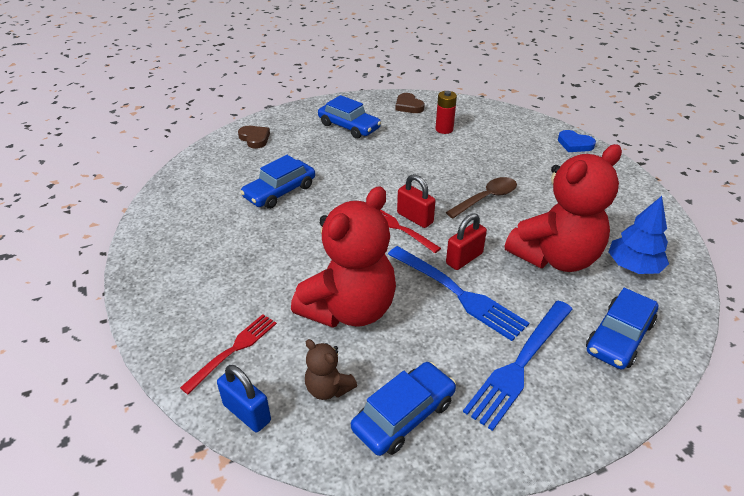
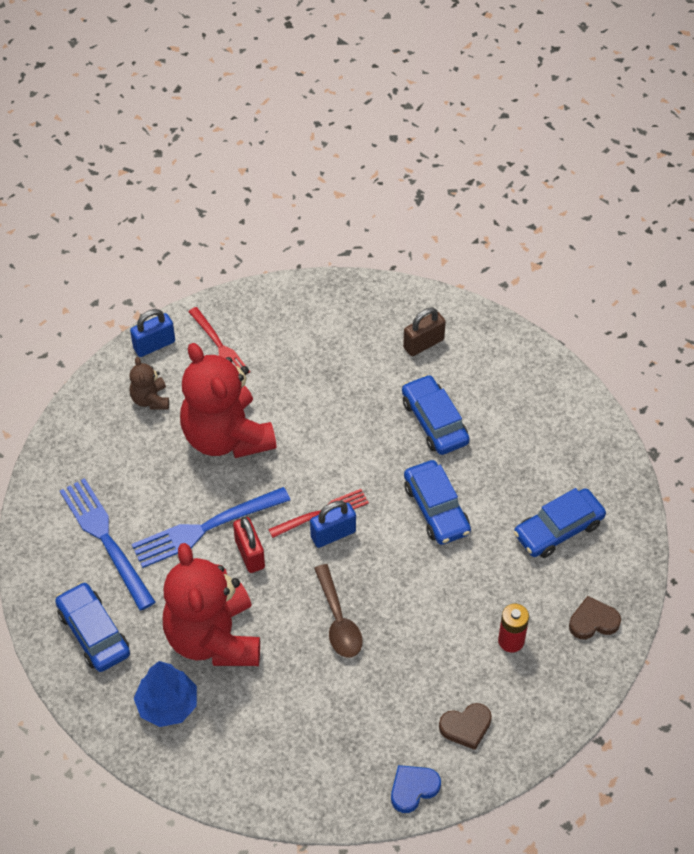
camera: 110 degrees right, 15 degrees up
brown heart [238,126,270,149] -> brown heart moved to [439,703,492,750]
brown teddy bear [305,339,357,400] -> brown teddy bear turned 75 degrees counterclockwise [130,357,169,409]
blue car [351,362,456,456] -> blue car moved to [404,460,471,545]
red padlock [397,174,436,228] -> blue padlock [310,501,356,548]
none -> brown padlock [403,308,446,356]

